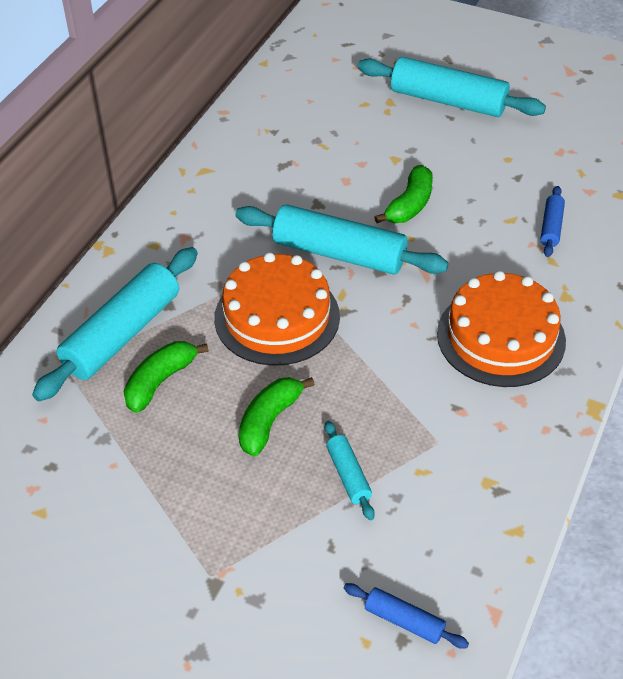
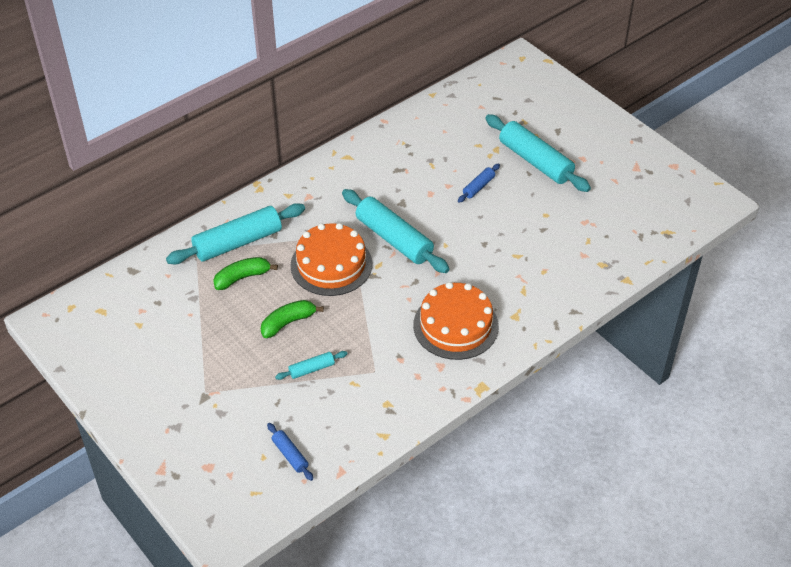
camera: 25 degrees right, 0 degrees up
turquoise rolling pin [325,421,375,520] -> turquoise rolling pin turned 60 degrees clockwise [275,351,347,380]
green banana [374,165,433,223] -> none
blue rolling pin [540,186,565,257] -> blue rolling pin moved to [458,164,500,203]

